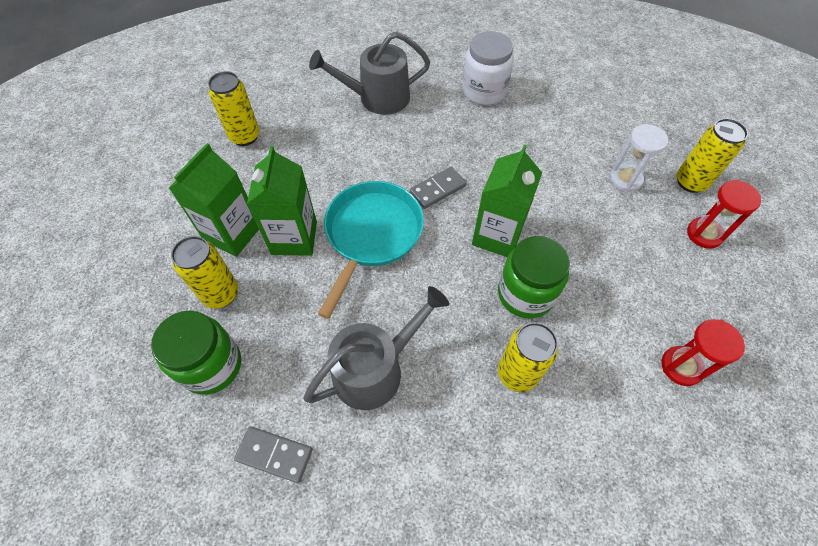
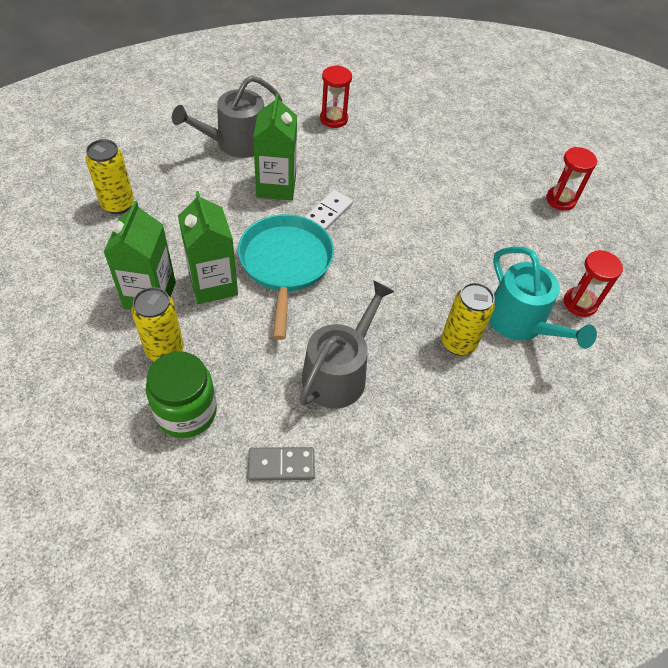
camera: 25 degrees left, 5 degrees down
grey domino [410,167,466,209] -> white domino [305,190,353,230]
white jar [462,31,514,105] -> red hourglass [320,65,352,128]
green carton [472,145,542,257] -> green carton moved to [253,93,297,200]
green jar [498,236,570,319] -> none
white hourglass [609,124,668,192] -> none
yellow can [677,118,748,193] -> none
none -> turquoise watering can [489,247,597,349]

